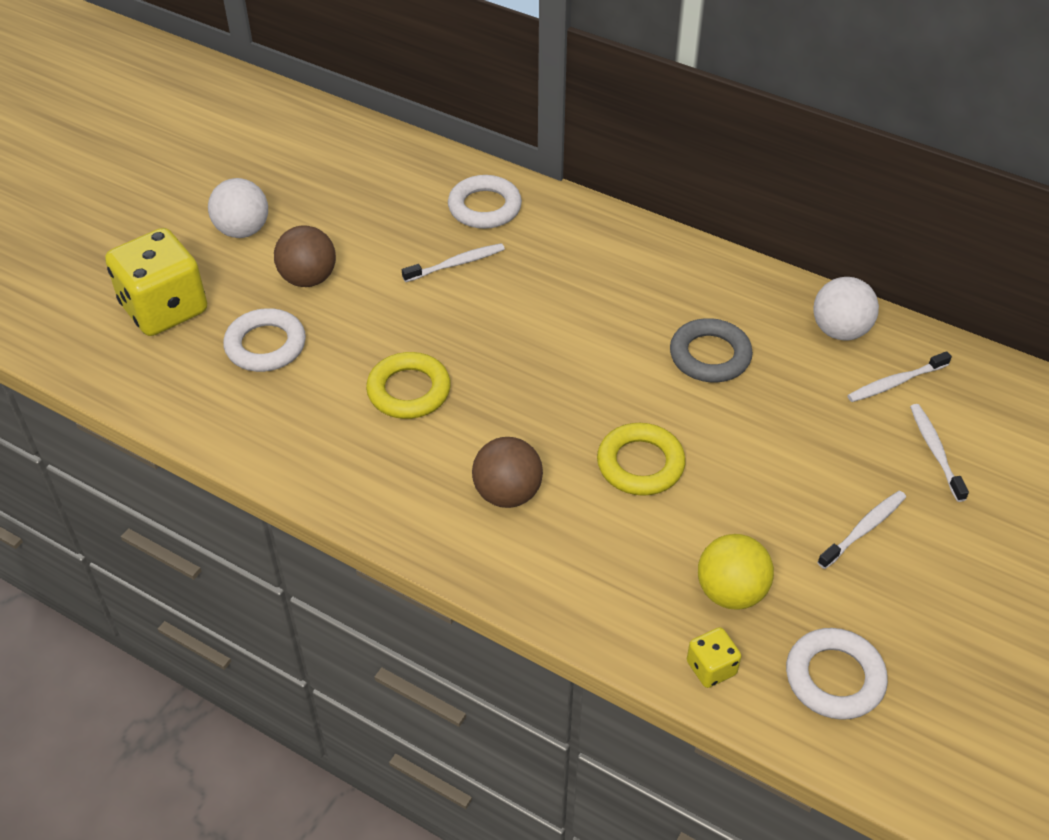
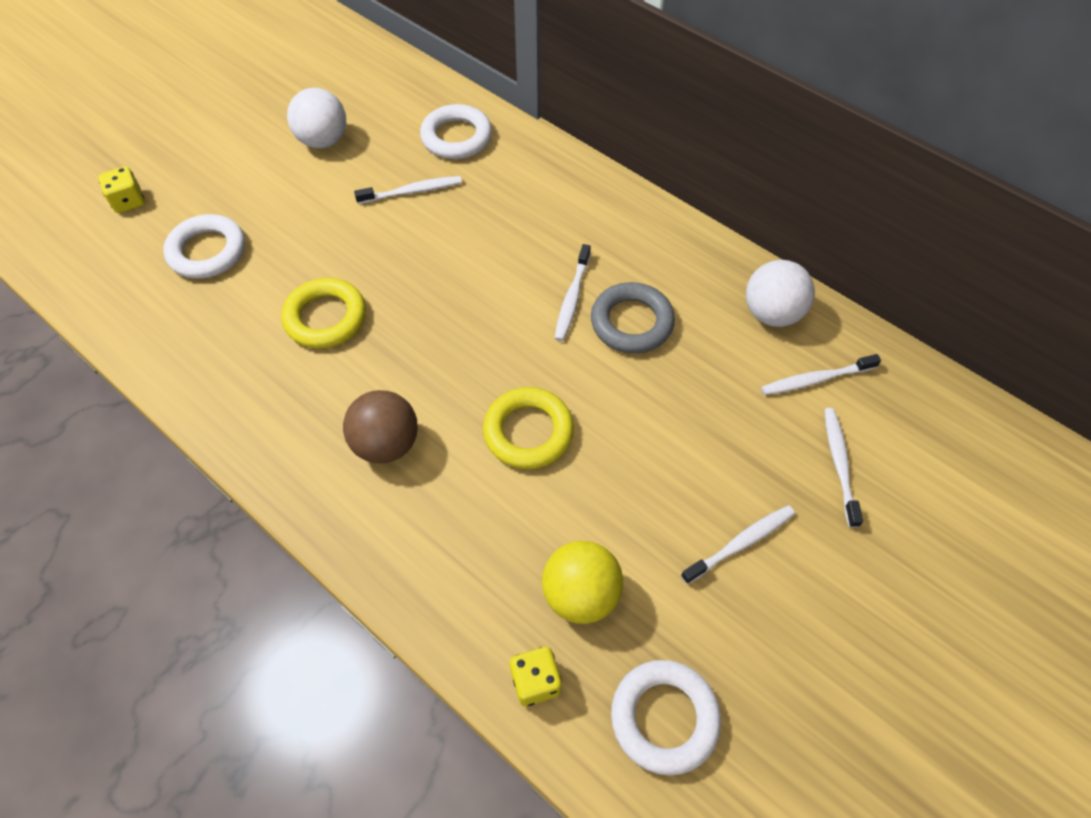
camera: 10 degrees right, 10 degrees up
yellow dice [105,228,207,336] -> yellow dice [98,166,145,213], size x0.45
white ball [208,178,268,238] -> white ball moved to [287,88,346,148]
brown ball [274,225,336,287] -> none
none -> white toothbrush [554,244,591,341]

